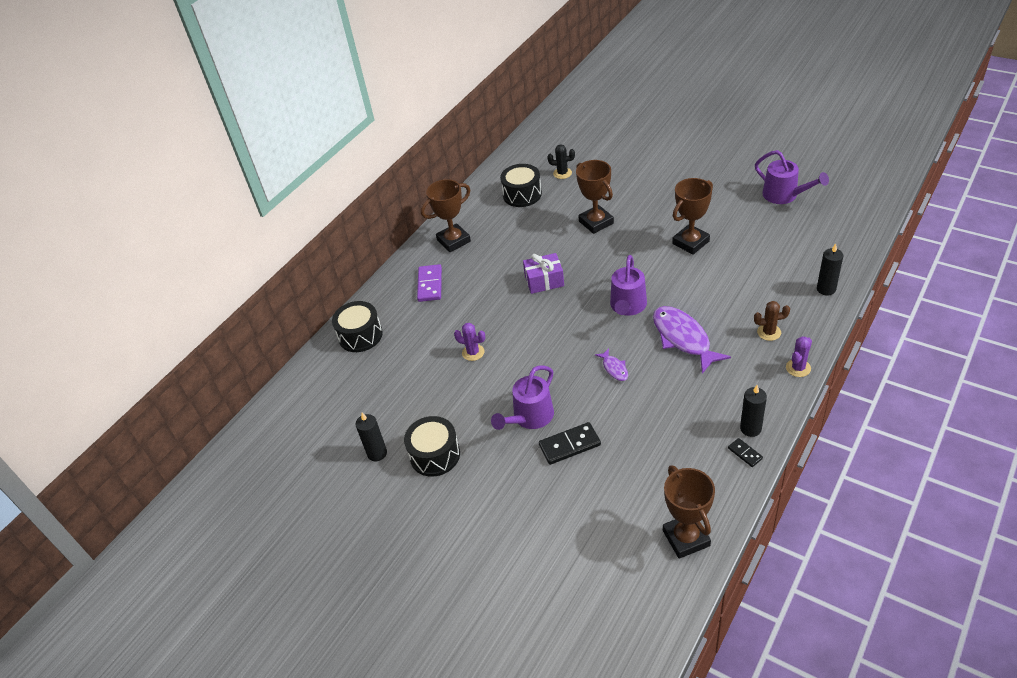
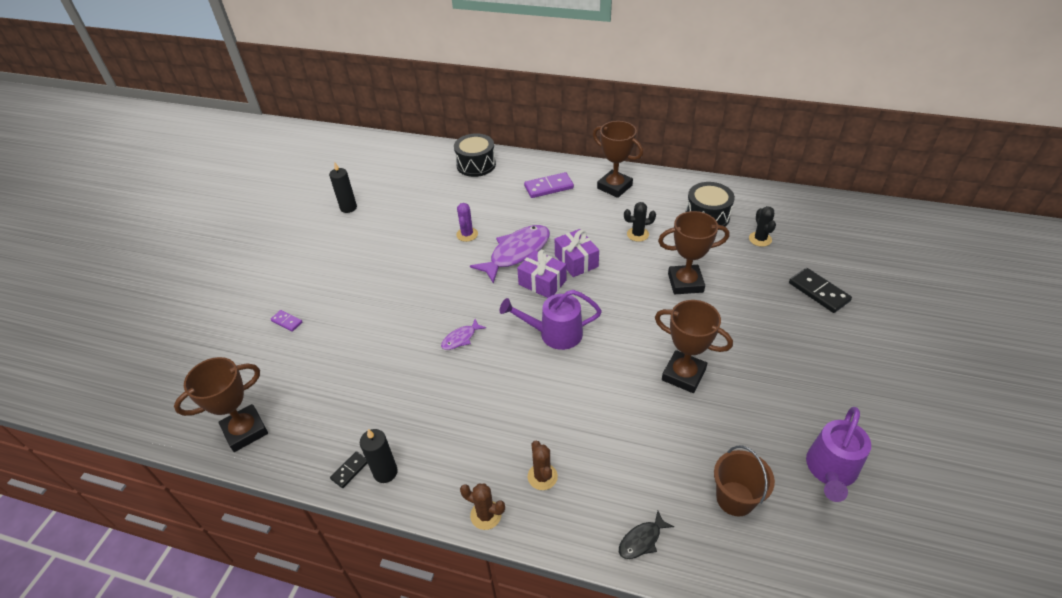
camera: 70 degrees right, 0 degrees up
black drum [404,416,460,477] -> none
purple watering can [491,365,554,430] -> none
black domino [539,422,601,465] -> black domino moved to [789,268,852,313]
brown trophy [576,160,614,234] -> brown trophy turned 45 degrees clockwise [658,211,729,294]
purple fish [653,306,731,374] -> purple fish moved to [470,225,550,284]
purple cactus [786,336,812,377] -> brown cactus [460,483,505,530]
black candle [817,243,843,296] -> black fish [619,511,674,559]
none -> purple domino [271,310,303,332]
none -> purple gift [517,250,566,298]
none -> black cactus [624,202,656,242]
none -> brown bucket [714,446,775,516]

